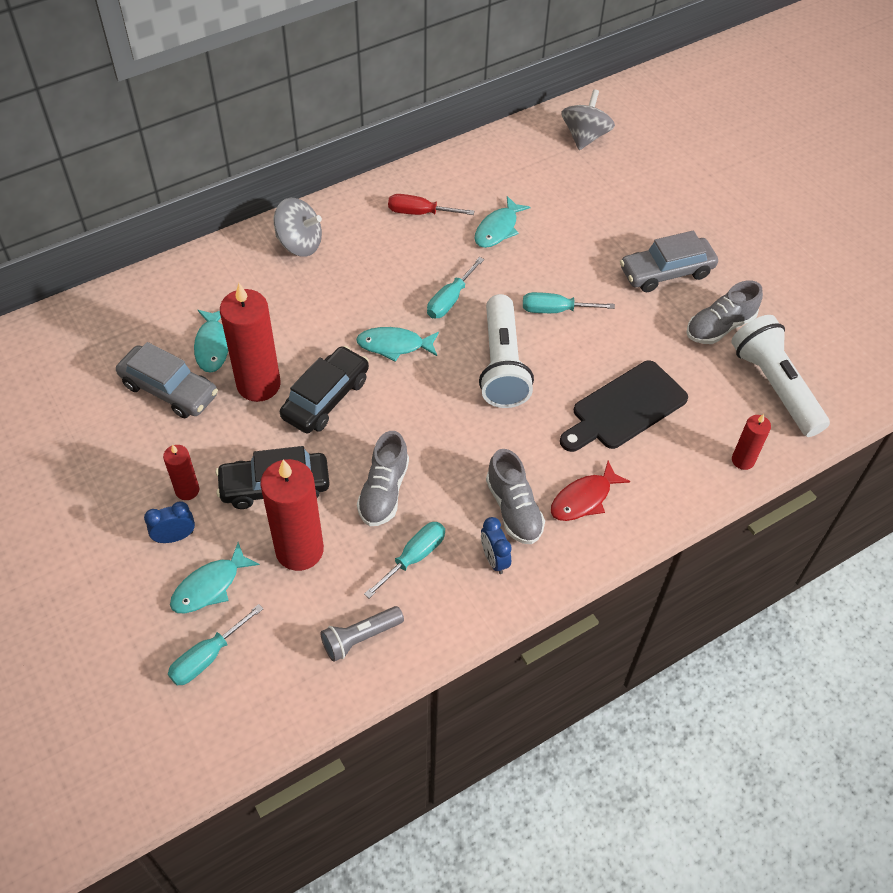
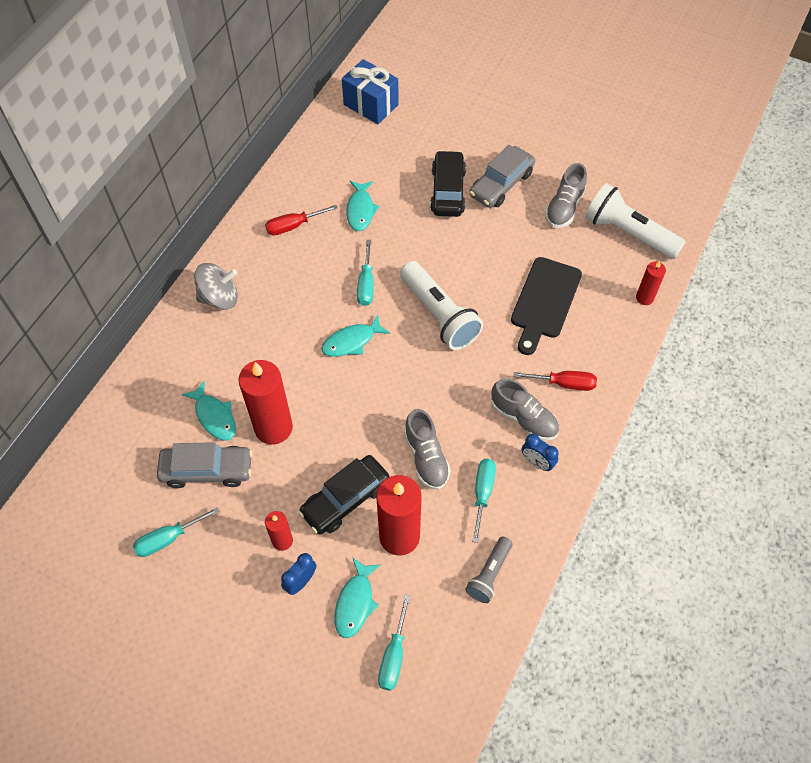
camera: 30 degrees left, 5 degrees up
black car [280,346,369,433] -> black car moved to [430,150,466,217]
turquoise screwdriver [523,292,615,313] -> turquoise screwdriver moved to [133,507,220,557]
red fish [551,461,630,521] -> red screwdriver [513,371,597,391]
grey spinning top [561,89,615,150] -> blue gift [342,59,399,124]

